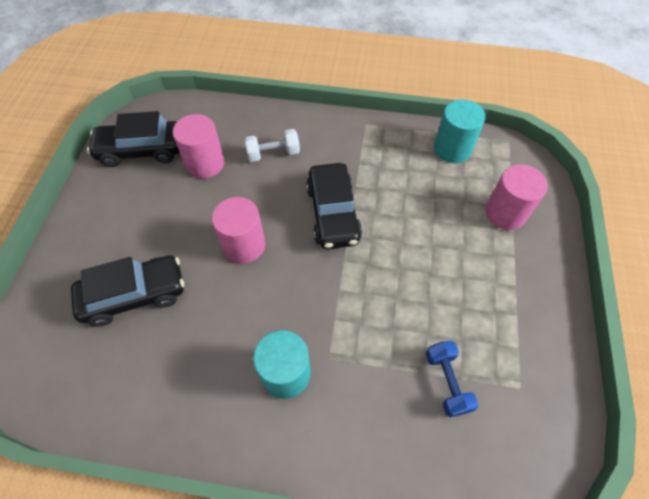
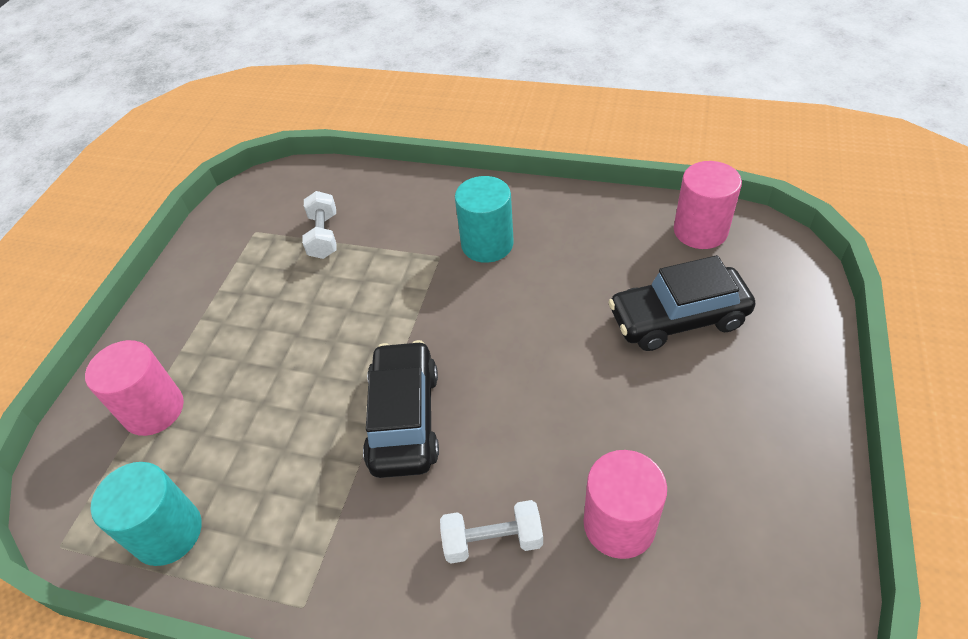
camera: 170 degrees left, 10 degrees down
black car [87,111,180,167] -> none
pink cylinder [212,197,265,264] -> pink cylinder moved to [674,161,742,249]
blue dumbbell [426,341,479,417] -> white dumbbell [302,191,336,259]

